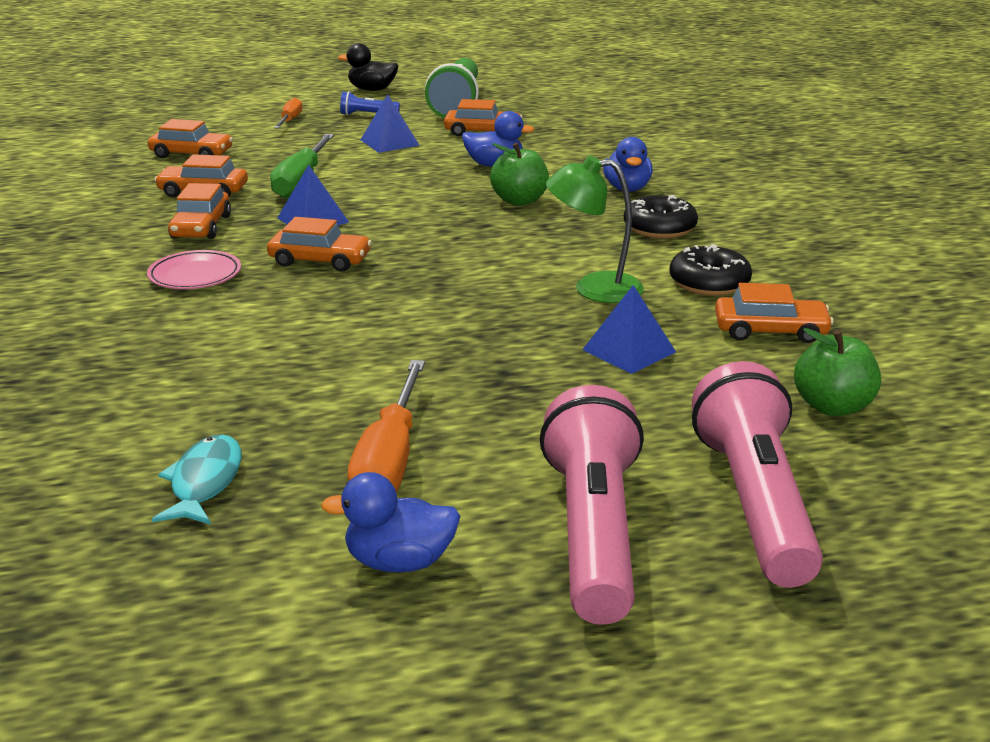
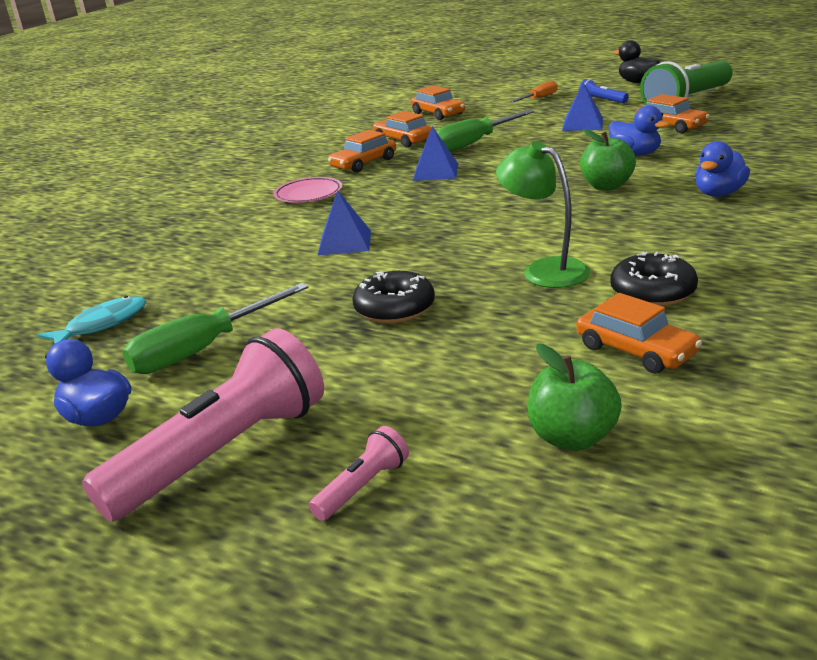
camera: 45 degrees right, 0 degrees up
orange car [267,217,372,272] -> none
orange screwdriver [347,360,425,493] -> green screwdriver [123,283,309,374]
blue pyramid [582,285,676,374] -> blue pyramid moved to [318,190,371,256]
black donut [624,195,698,238] -> black donut moved to [352,271,435,324]
pink flashlight [692,361,823,588] -> pink flashlight [309,426,409,521], size x0.44

